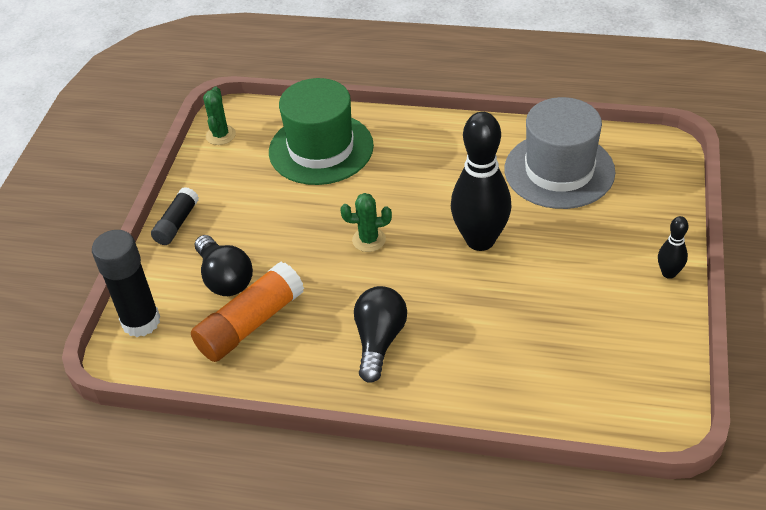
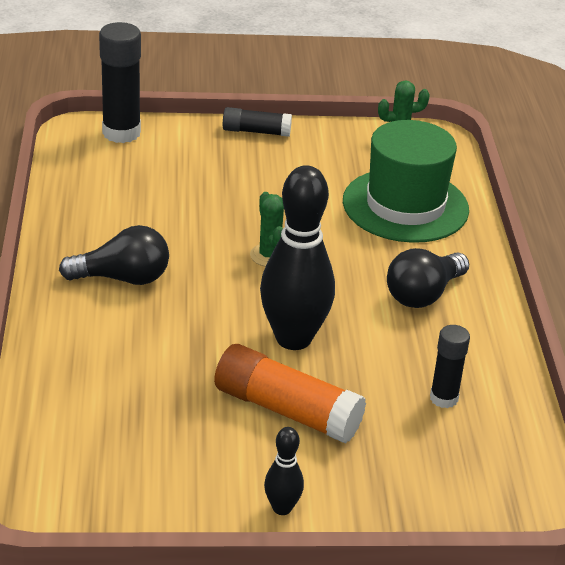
camera: 70 degrees right, 10 degrees down
orange glue stick [191,262,304,362] -> orange glue stick moved to [214,344,366,444]
black light bulb [195,235,253,296] -> black light bulb moved to [387,248,469,308]
grey hat [505,97,615,209] -> black glue stick [430,325,470,408]

